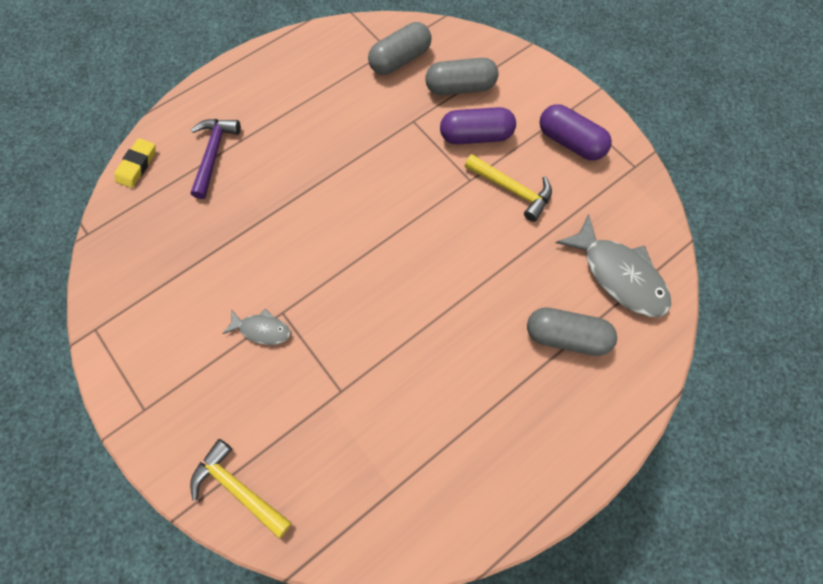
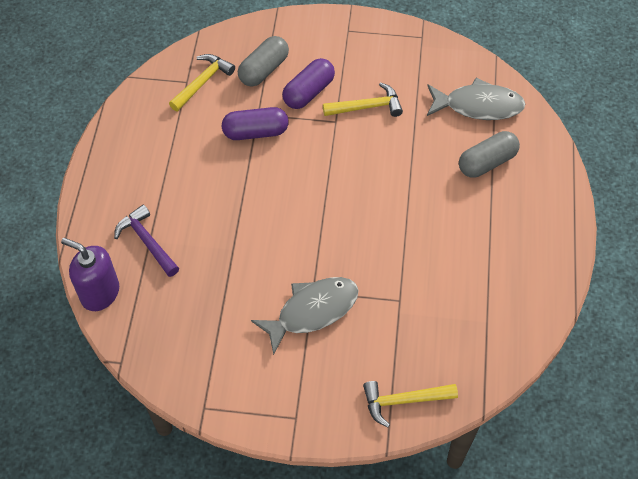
camera: 45 degrees left, 10 degrees down
yellow eraser [114,138,156,188] -> purple soap dispenser [61,238,119,311]
grey fish [222,309,290,345] -> grey fish [251,277,359,355], size x1.92
grey capsule [368,22,432,75] -> yellow hammer [169,54,235,111]
purple capsule [539,104,612,160] -> purple capsule moved to [222,107,289,140]

